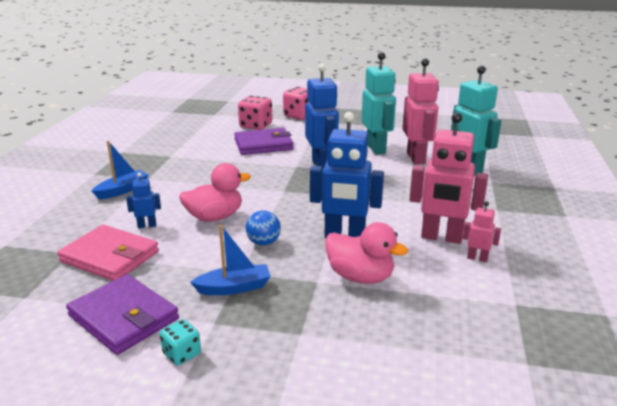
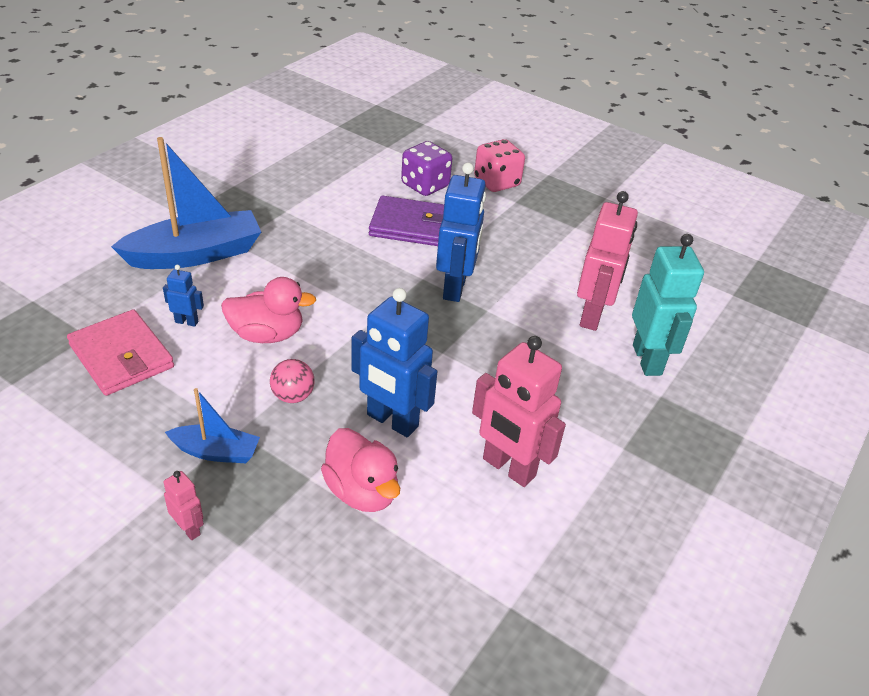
camera: 20 degrees right, 15 degrees up
purple wallet [66,274,179,355] -> none
blue boat [92,141,149,199] -> blue boat [111,137,261,269], size x1.92
turquoise dice [160,319,201,365] -> none
pink dice [238,95,272,130] -> purple dice [401,141,452,196]
blue ball [246,210,281,246] -> pink ball [270,359,315,403]
turquoise robot [362,52,396,155] -> none
pink robot [463,201,501,262] -> pink robot moved to [163,471,204,540]

